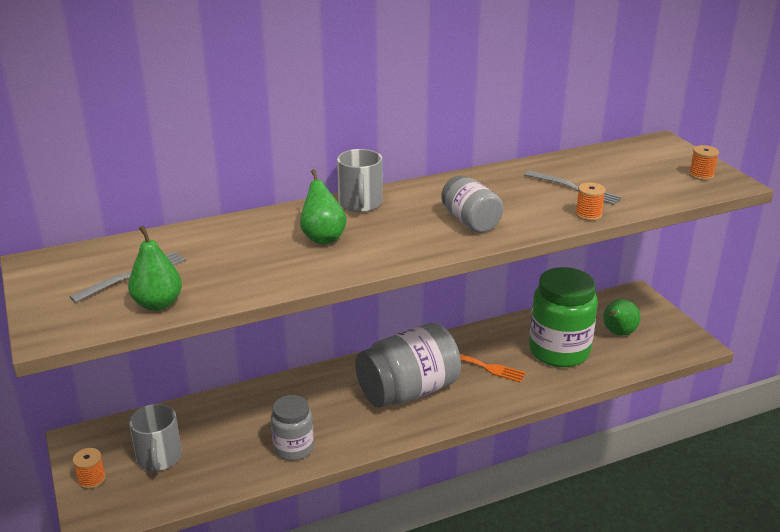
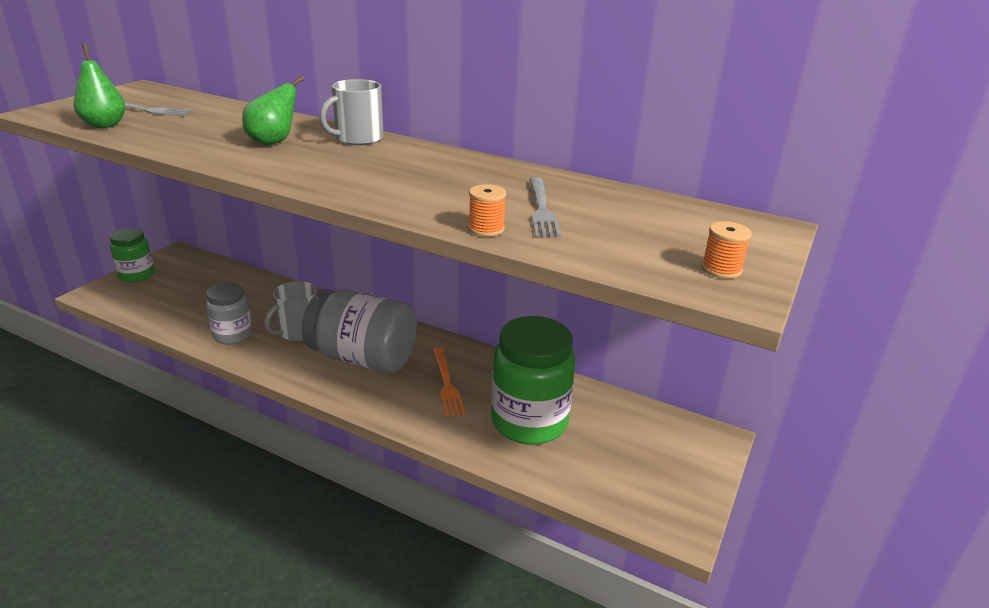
camera: 50 degrees right, 0 degrees up
orange spool [73,448,106,489] -> green jar [110,228,155,282]
grey mug [129,404,182,472] -> grey mug moved to [264,281,317,341]
grey jar [441,176,504,233] -> none
green pear [603,299,641,336] -> none

